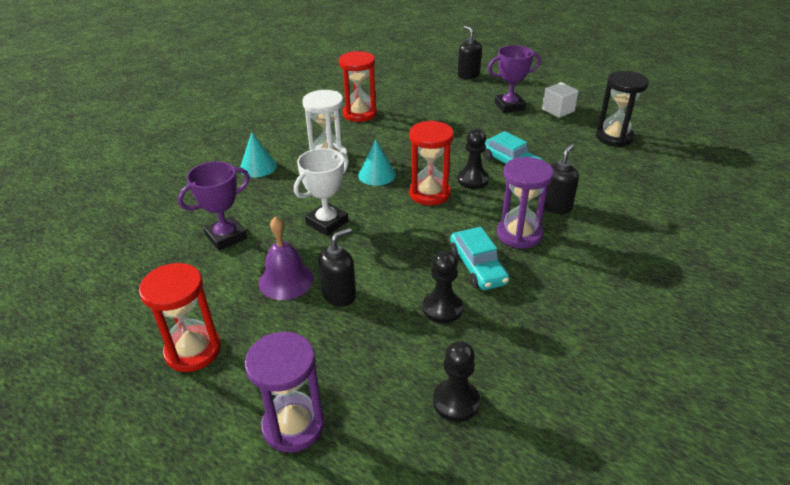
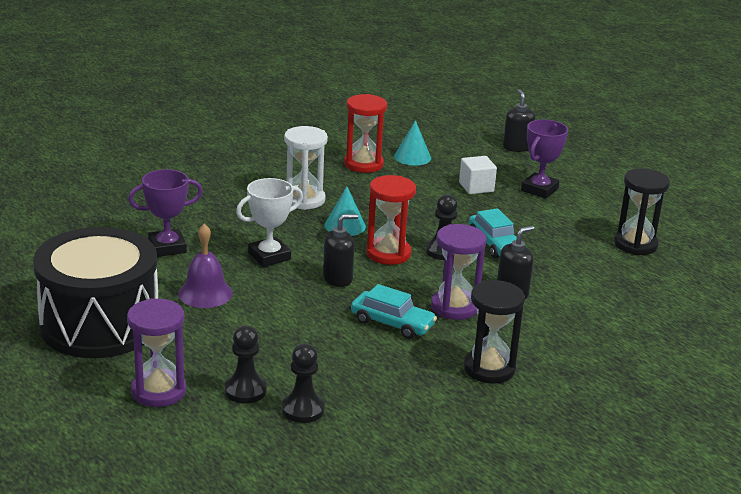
camera: 15 degrees right, 10 degrees down
red hourglass [139,263,221,372] -> black drum [33,227,158,358]
turquoise cone [240,132,277,178] -> turquoise cone moved to [394,120,431,166]
black soap dispenser [318,228,356,307] -> black soap dispenser moved to [323,214,358,287]
black pawn [423,251,463,323] -> black pawn moved to [225,325,267,404]
turquoise car [450,227,509,290] -> turquoise car turned 60 degrees counterclockwise [351,284,437,339]
purple trophy [488,45,541,113] -> purple trophy turned 60 degrees counterclockwise [521,119,568,199]
white cube [542,82,579,118] -> white cube moved to [459,156,497,194]
none -> black hourglass [464,280,525,384]

